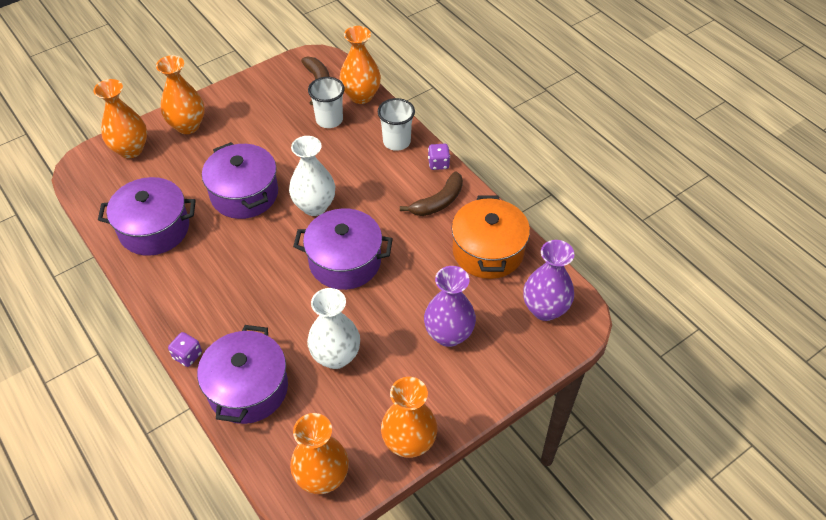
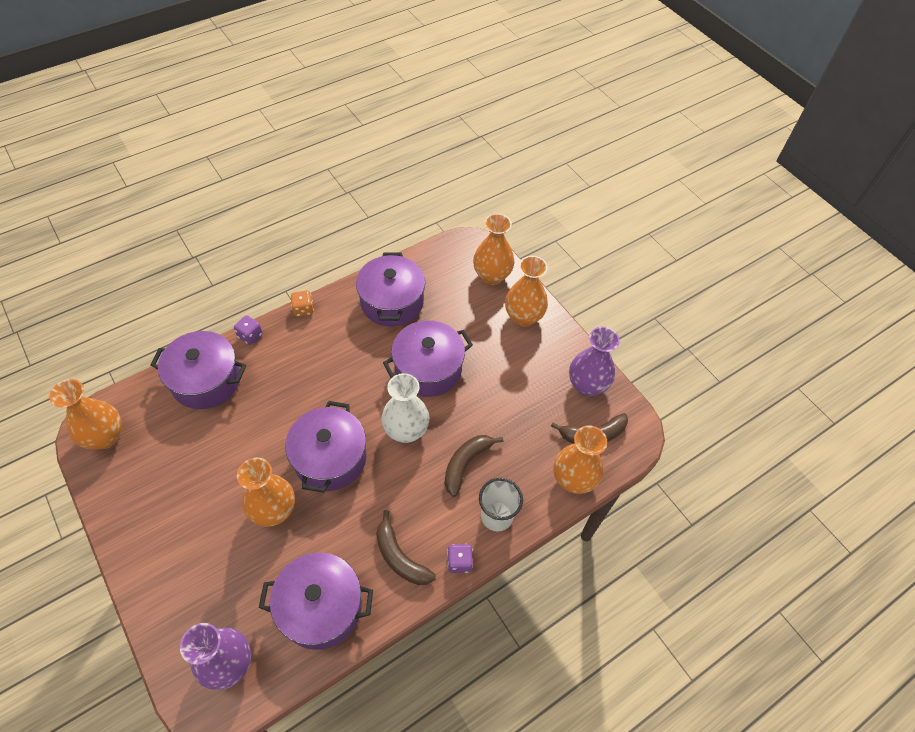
camera: 90 degrees right, 5 degrees up
white vase [307,288,360,369] -> none
white cup [308,77,345,128] -> none
orange vase [381,377,437,458] -> orange vase moved to [237,457,295,527]
purple vase [424,266,476,347] -> purple vase moved to [569,327,620,396]
orange pot [452,195,530,279] -> purple pot [259,552,373,650]
none -> orange dice [291,291,314,317]
none -> brown banana [445,435,503,497]

